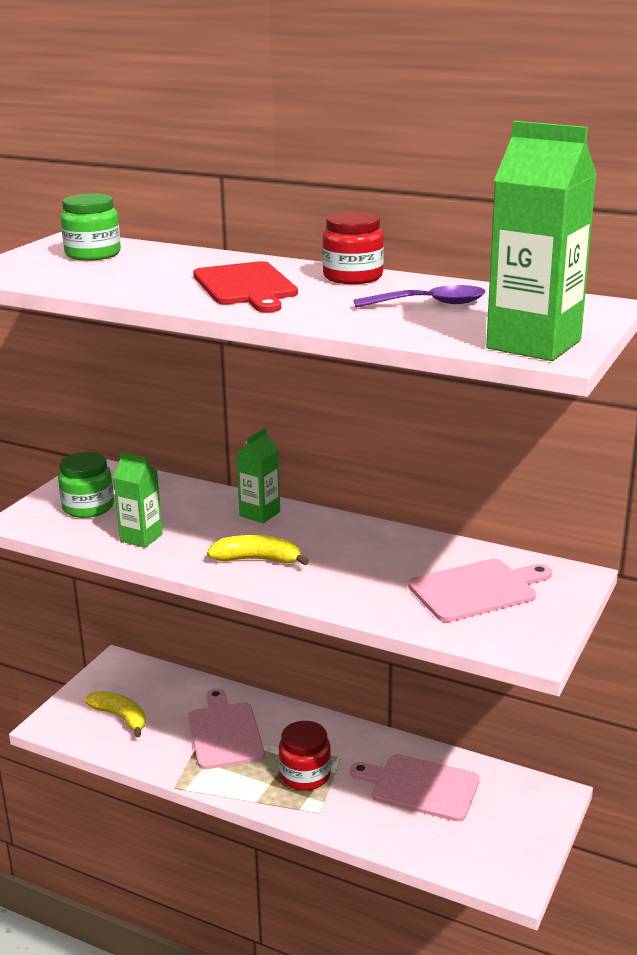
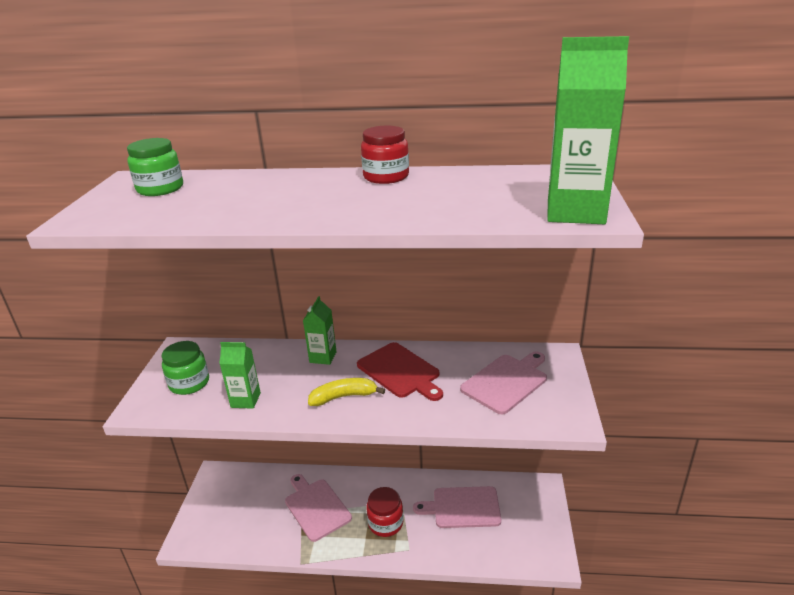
camera: 20 degrees left, 5 degrees up
yellow banana [85,691,146,737] -> none
red cutting board [193,261,298,313] -> red cutting board moved to [357,342,443,401]
purple spoon [354,285,485,308] -> none

